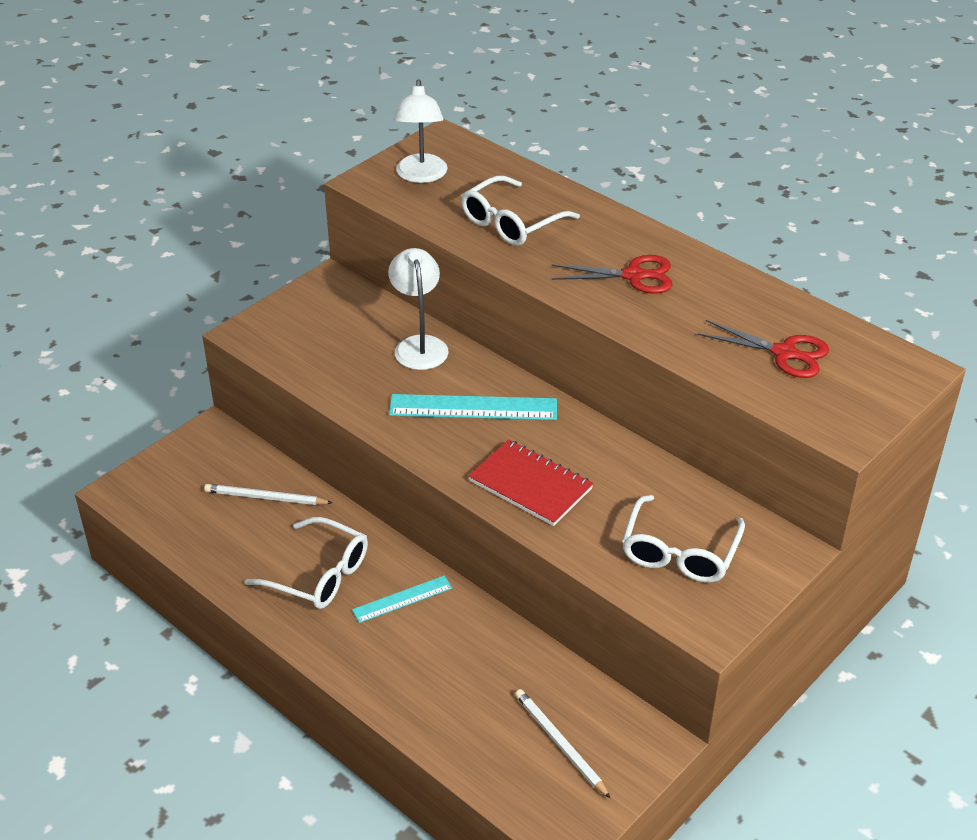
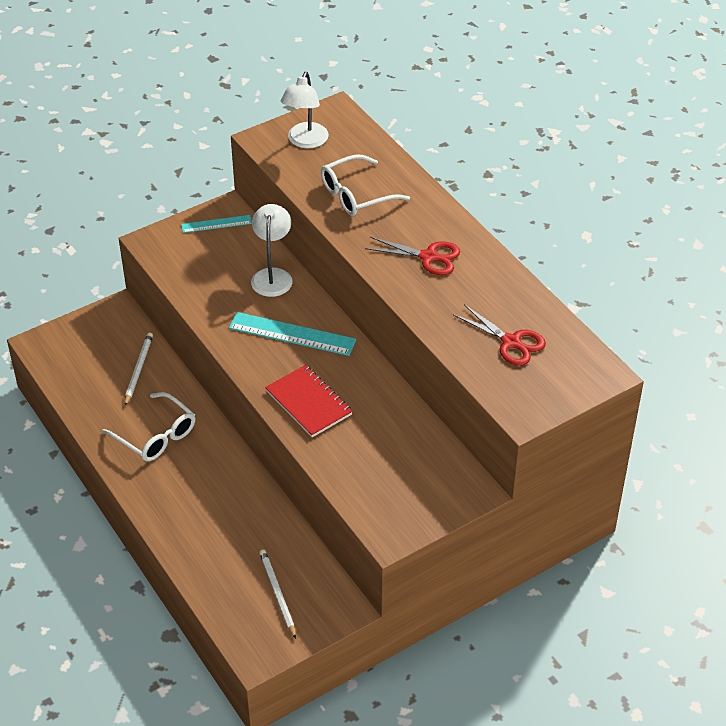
camera: 15 degrees right, 5 degrees up
white pencil [204,484,333,505] -> white pencil turned 75 degrees clockwise [125,333,153,406]
turquoise ruler [352,576,452,623] -> turquoise ruler moved to [181,215,252,233]
white glasses [622,495,745,583] -> none

